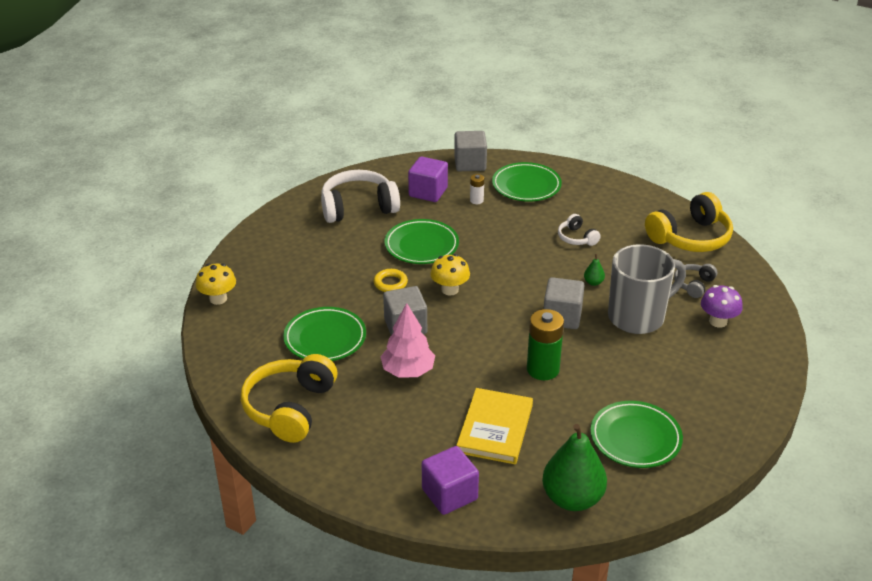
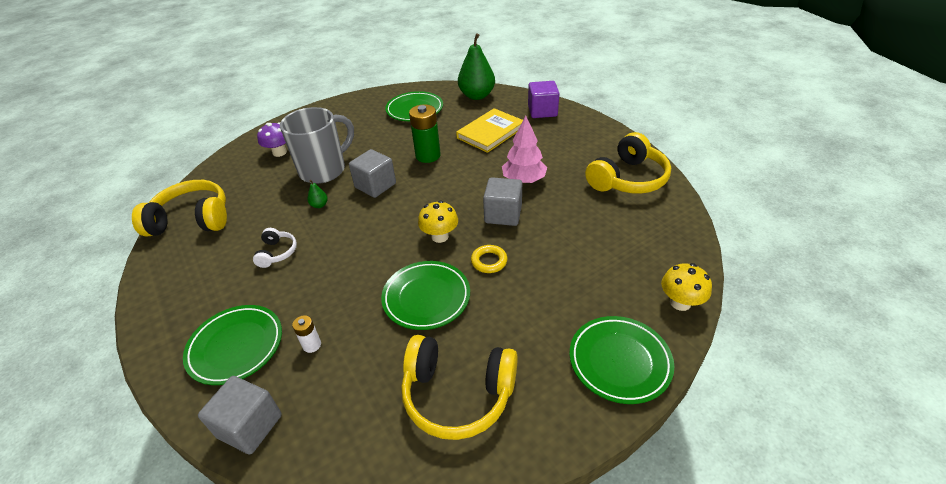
camera: 150 degrees left, 5 degrees up
green plate [283,307,366,361] -> green plate moved to [569,316,674,404]
white headphones [321,170,400,223] -> yellow headphones [401,335,518,440]
purple cube [408,156,448,202] -> none
grey mug [608,244,686,334] -> grey mug turned 135 degrees clockwise [280,107,354,184]
grey headphones [674,264,717,298] -> none

